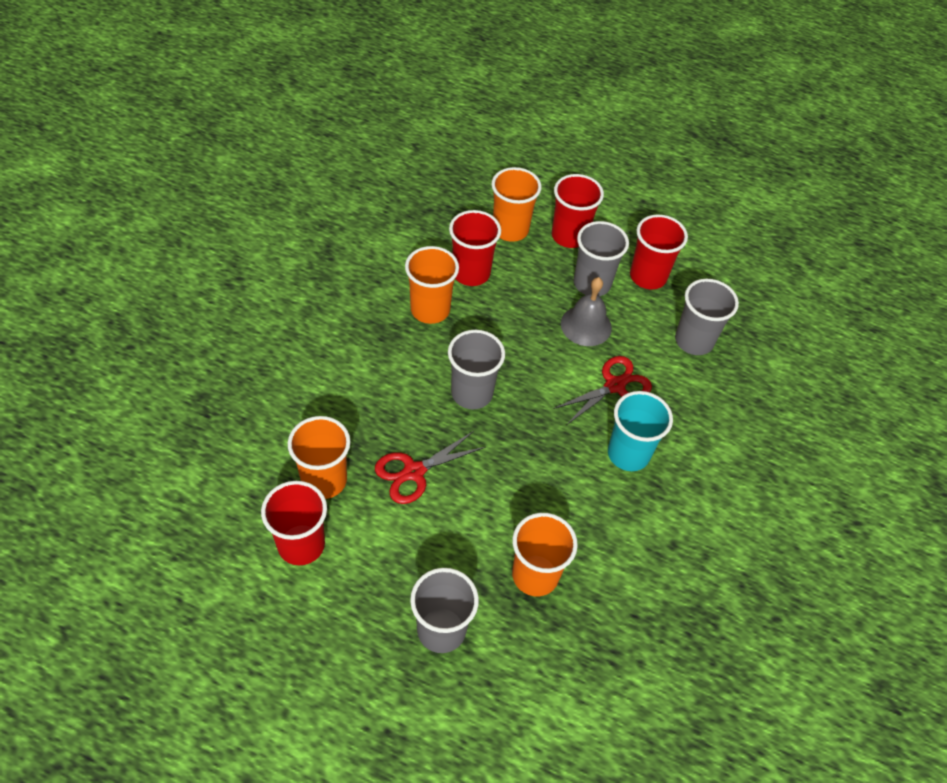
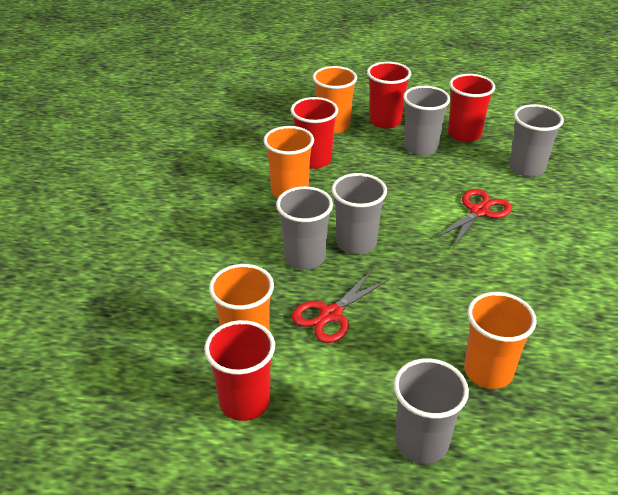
camera: 10 degrees left, 15 degrees down
grey bell [561,277,612,346] -> none
turquoise cup [608,391,673,471] -> none
none -> grey cup [276,186,333,270]

